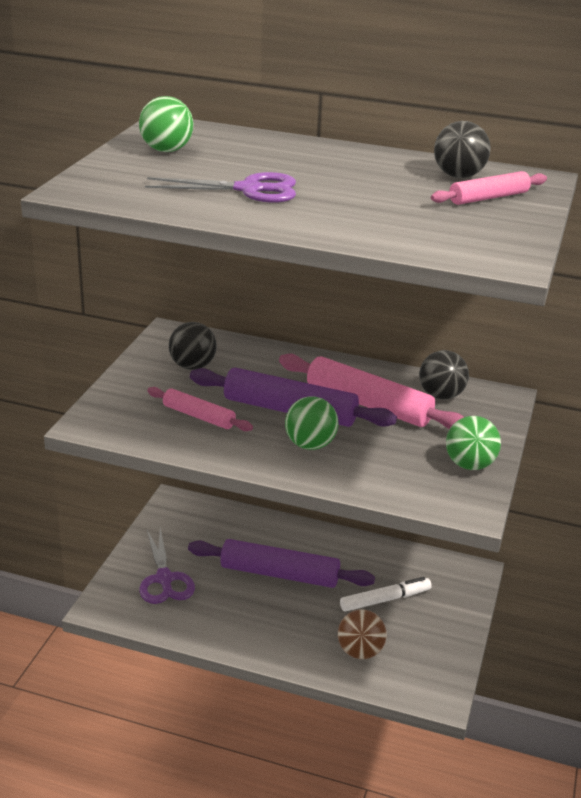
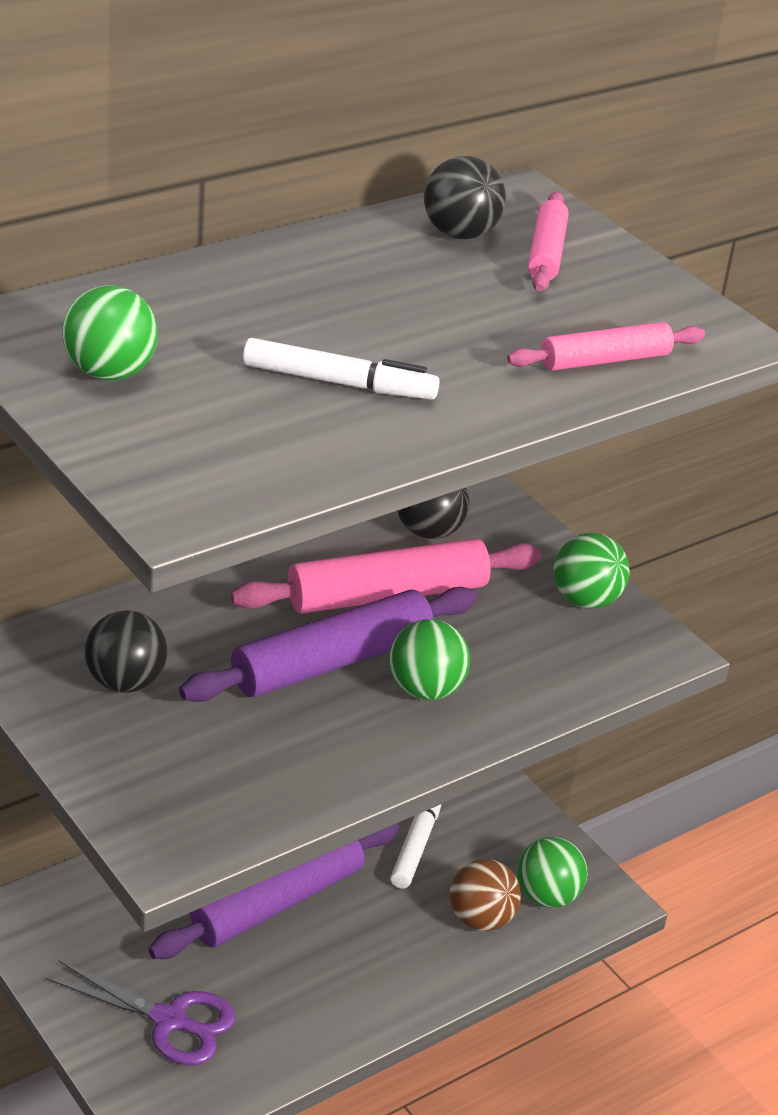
camera: 55 degrees left, 5 degrees up
purple scissors [145,172,296,203] -> white marker [243,338,440,400]
pink rolling pin [147,387,253,431] -> pink rolling pin moved to [507,322,705,371]
none -> green ball [517,837,587,908]

